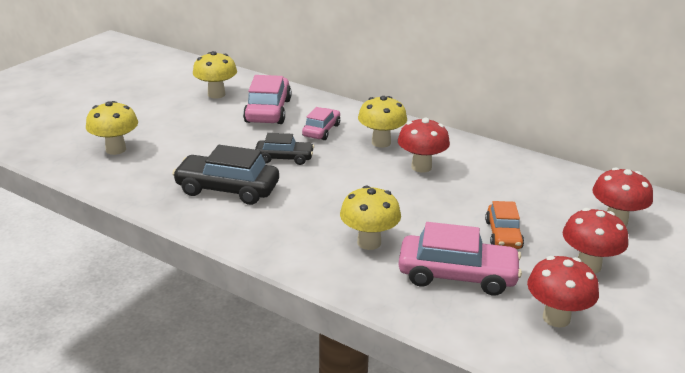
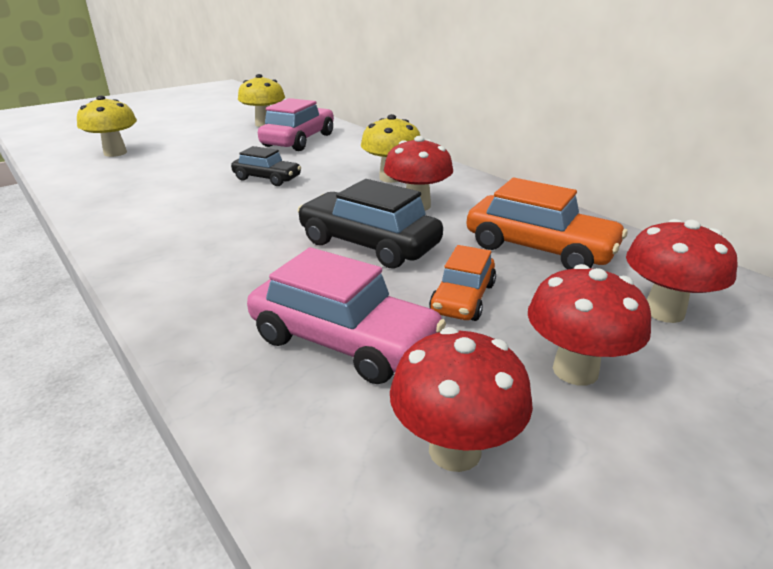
camera: 20 degrees right, 0 degrees up
black car [172,145,279,205] -> black car moved to [297,179,443,269]
pink car [302,107,340,140] -> none
yellow mushroom [340,185,401,250] -> none
none -> orange car [466,178,627,270]

